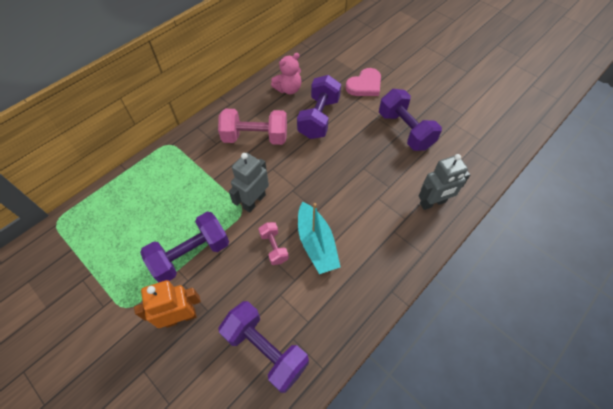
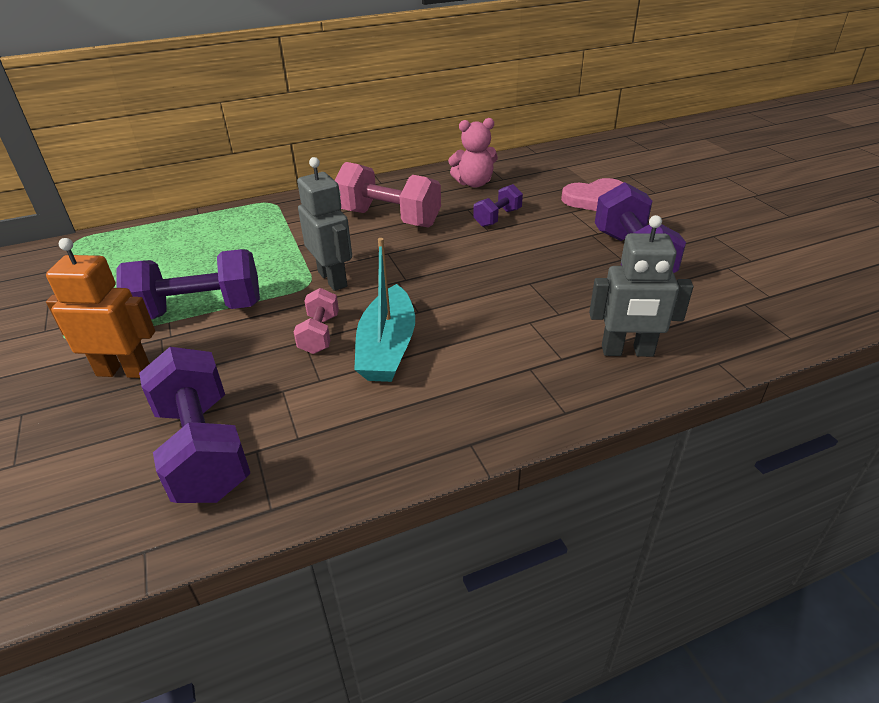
camera: 25 degrees right, 20 degrees down
grey robot [229,153,269,213] -> grey robot turned 90 degrees clockwise [297,157,352,291]
purple dumbbell [297,75,341,139] -> purple dumbbell [473,184,523,227], size x0.53

